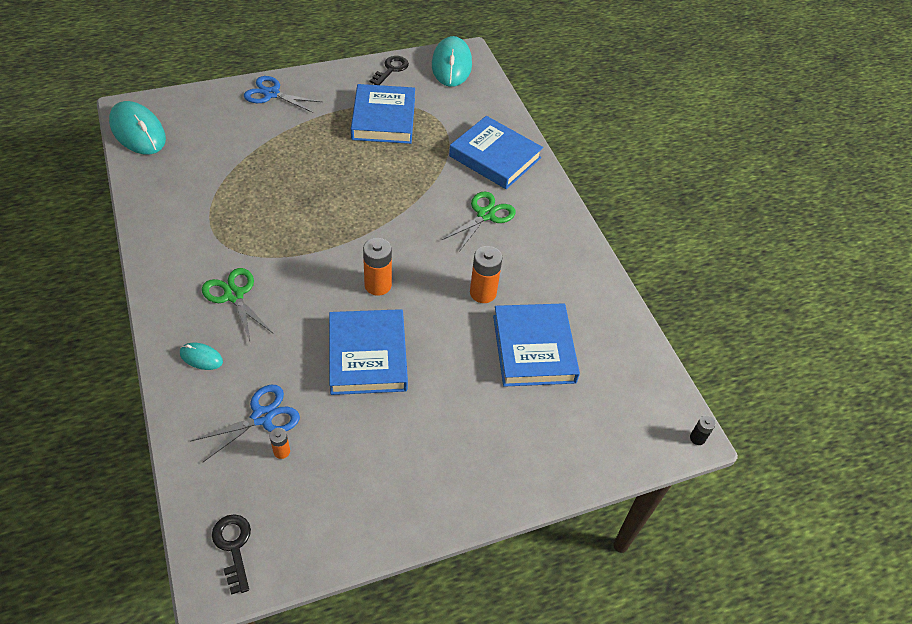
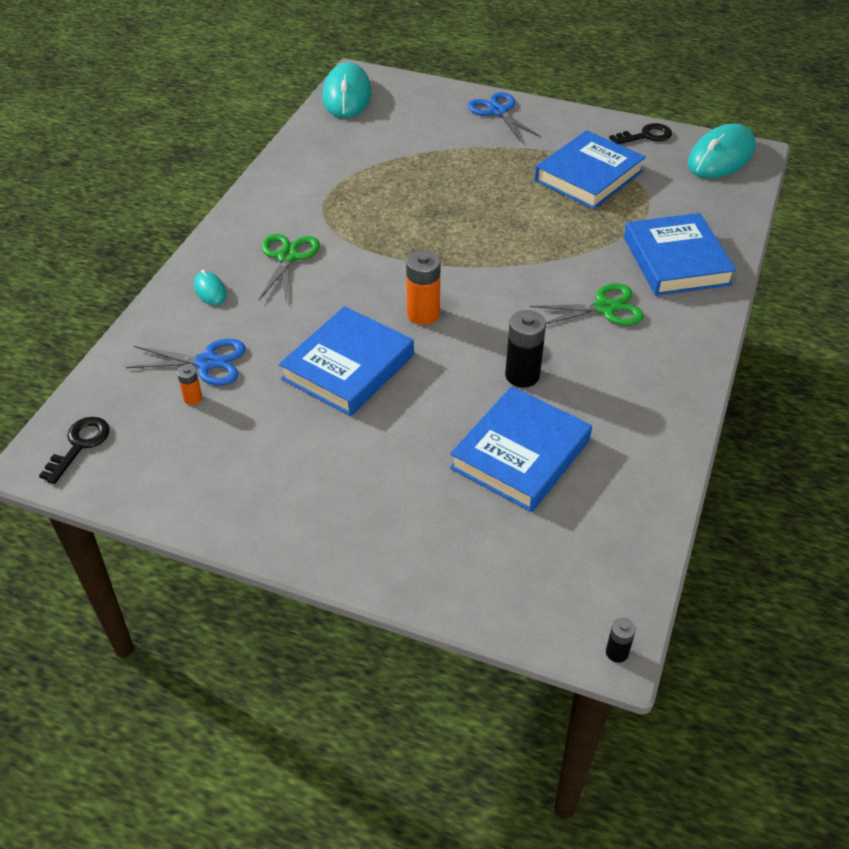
camera: 45 degrees right, 5 degrees down
orange battery [470,246,503,303] -> black battery [505,310,546,388]

